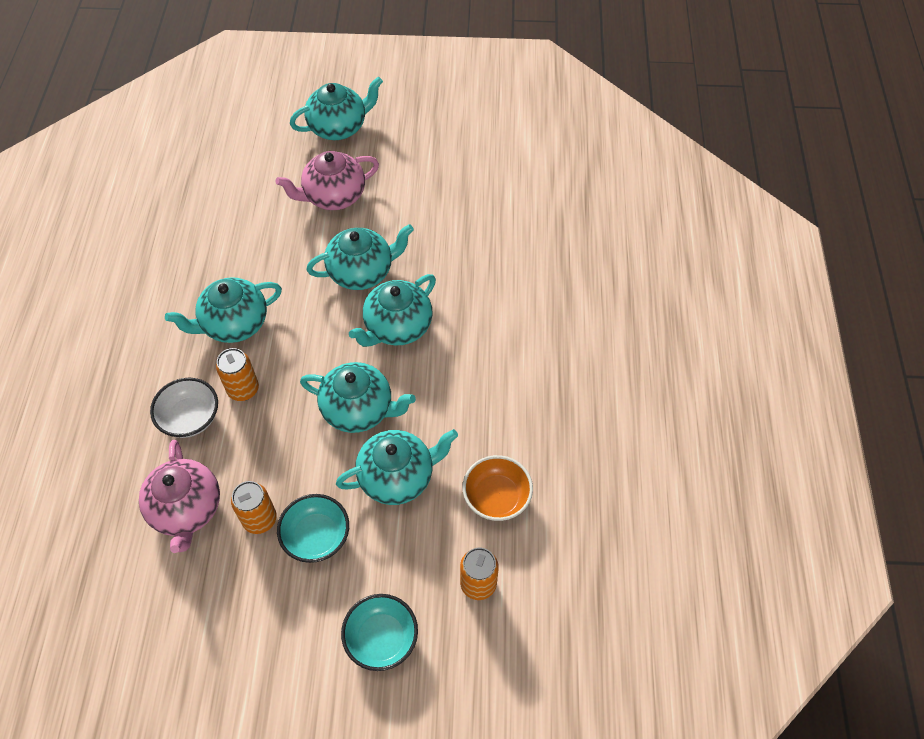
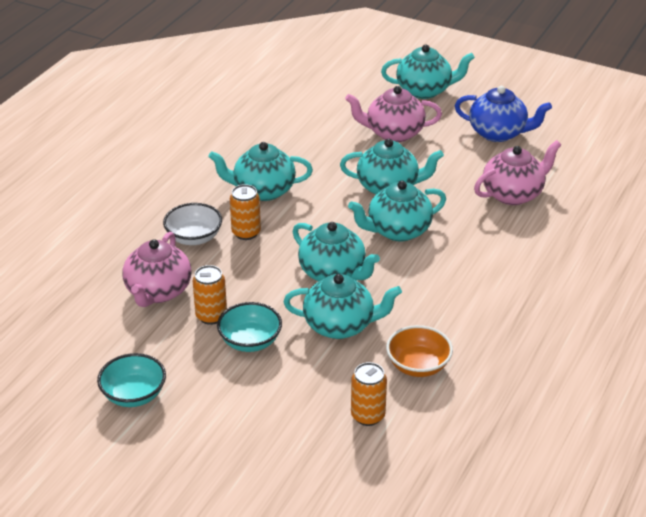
camera: 25 degrees right, 20 degrees down
turquoise bowl [341,594,418,671] -> turquoise bowl moved to [97,353,166,407]
none -> blue teapot [455,86,552,142]
none -> pink teapot [474,140,561,205]

